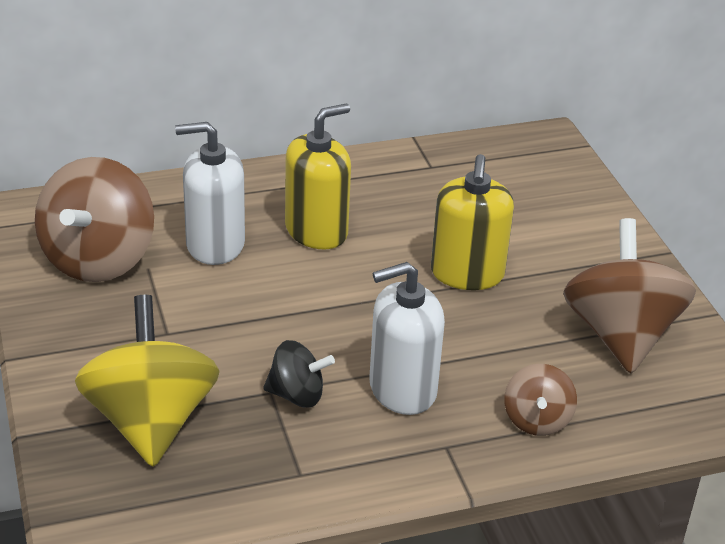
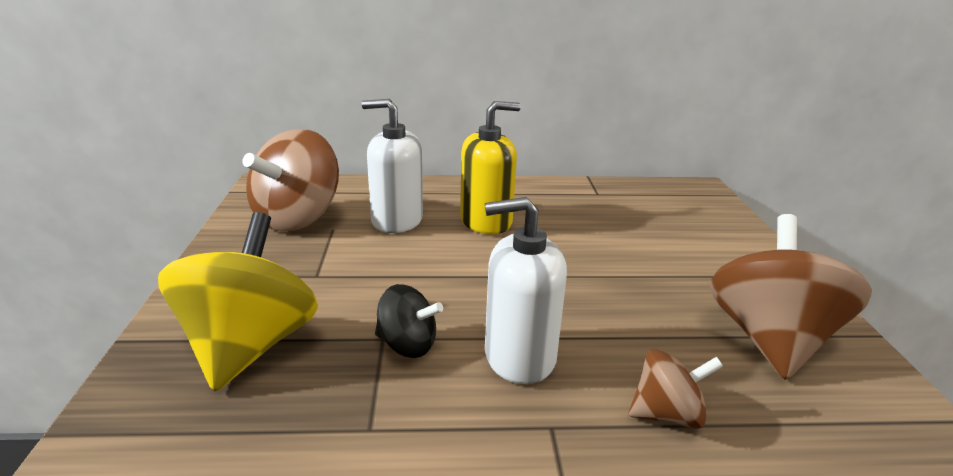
camera: 15 degrees right, 10 degrees down
yellow soap dispenser [431,154,514,290] -> none
brown spinning top [504,364,577,436] -> brown spinning top turned 120 degrees counterclockwise [629,349,723,429]

